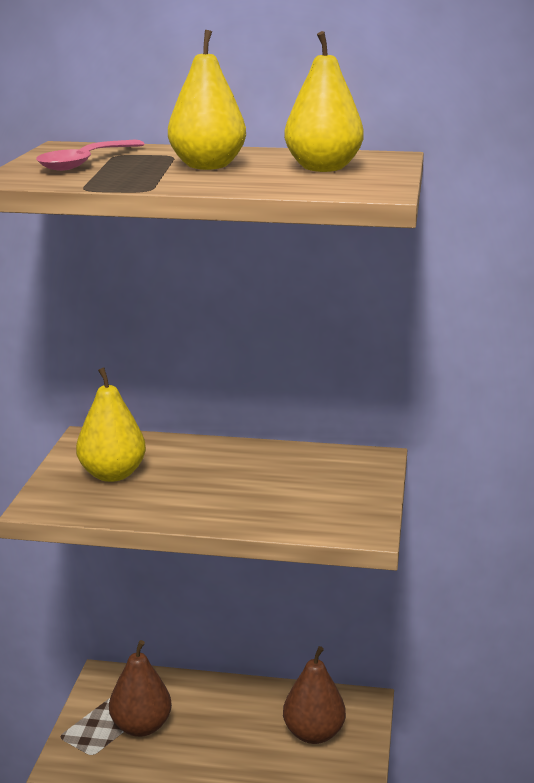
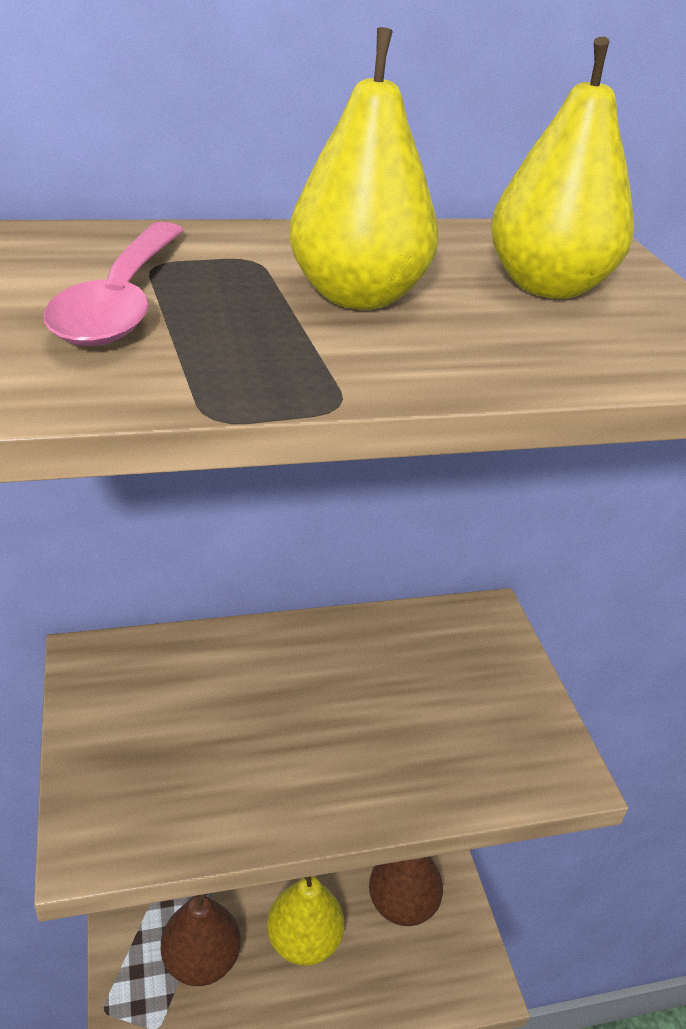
camera: 25 degrees left, 15 degrees up
yellow pear [76,367,146,482] -> yellow pear moved to [267,876,344,966]

